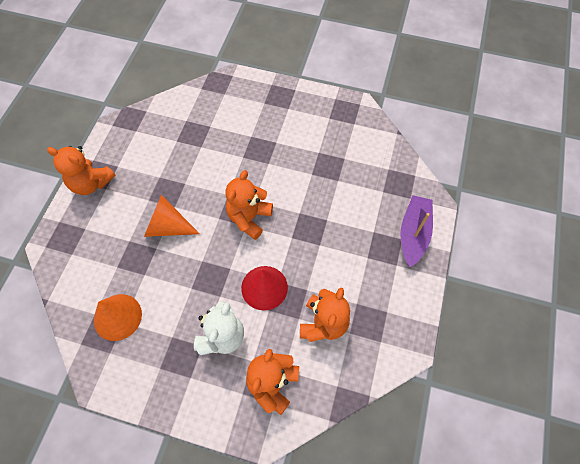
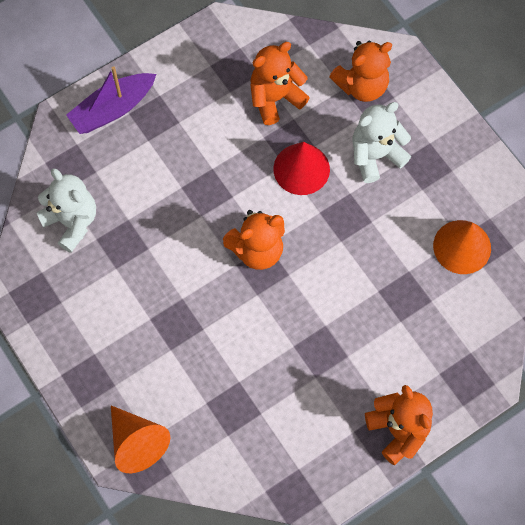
camera: 140 degrees left, 5 degrees up
orange cone [144,195,200,237] -> orange cone moved to [111,406,170,473]
none -> white teddy bear [36,168,96,253]

